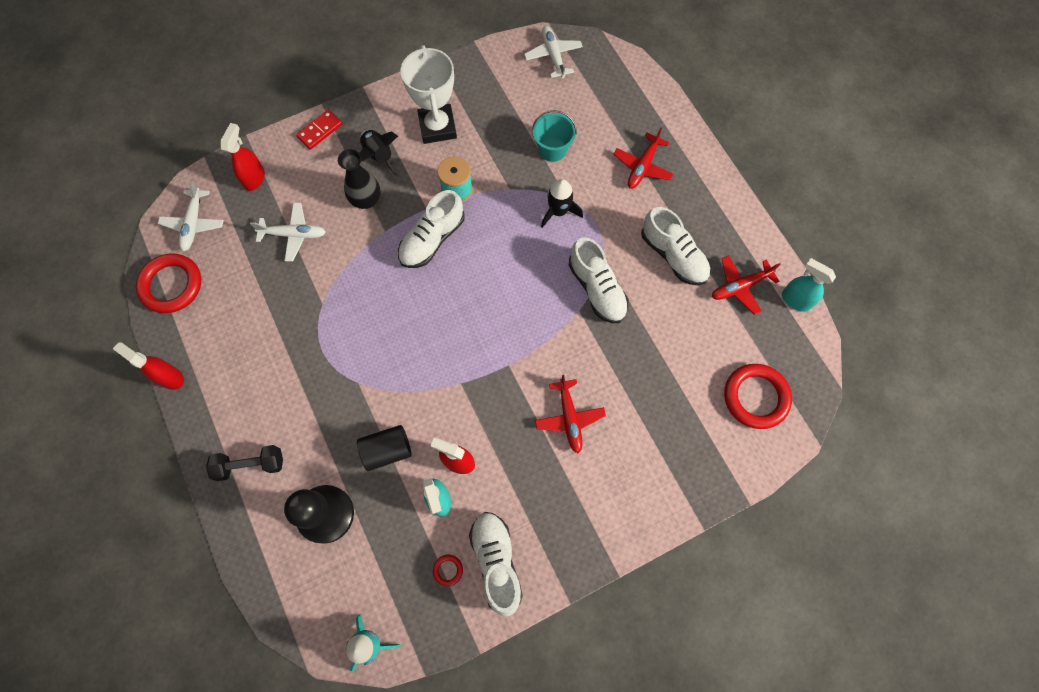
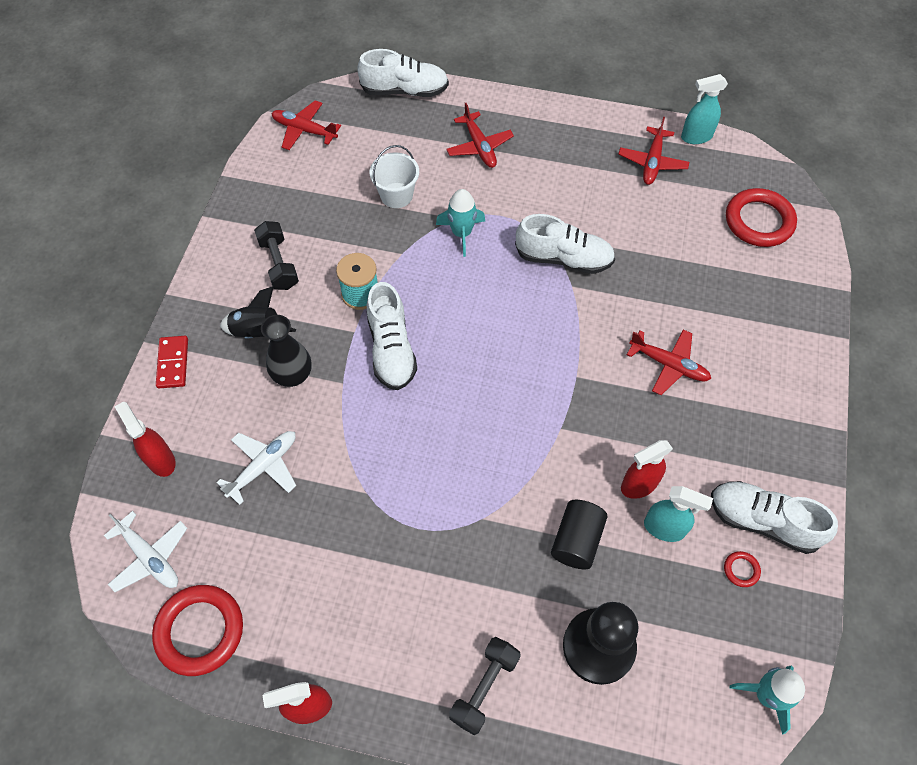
camera: 50 degrees left, 10 degrees down
white trophy [401,45,457,144] -> black dumbbell [254,221,299,290]
white plane [524,26,583,78] -> red plane [272,100,341,150]
turquoise bucket [532,110,577,162] -> white bucket [370,145,419,208]
black rocket [541,179,583,228] -> turquoise rocket [436,189,485,257]
white shoe [641,207,711,285] -> white shoe moved to [357,49,449,97]

